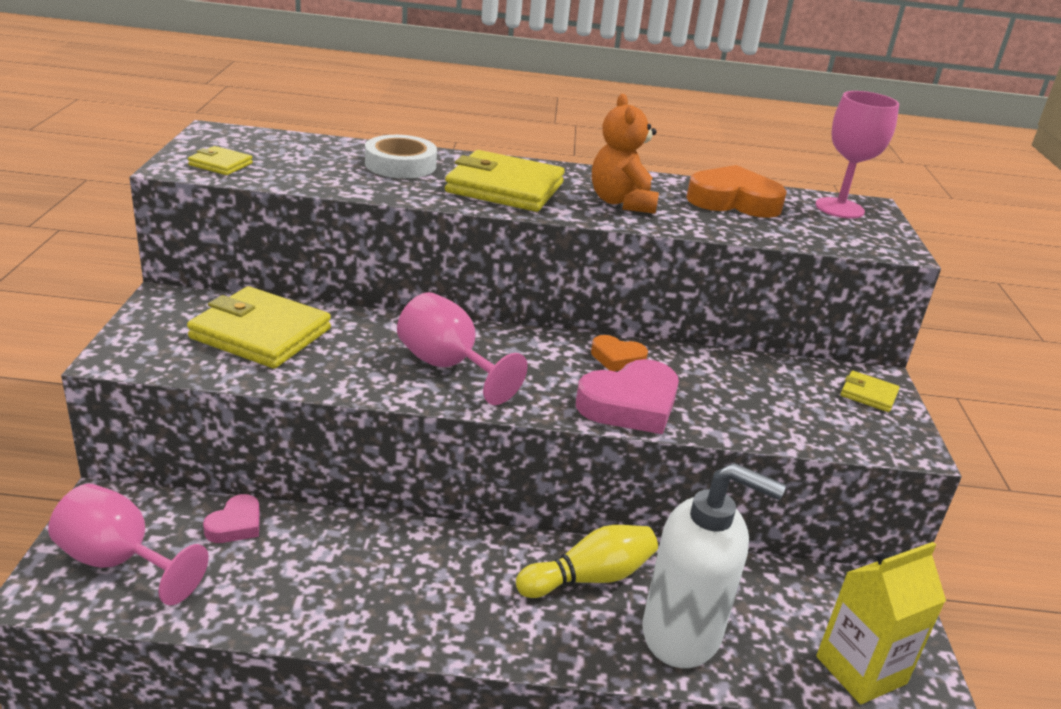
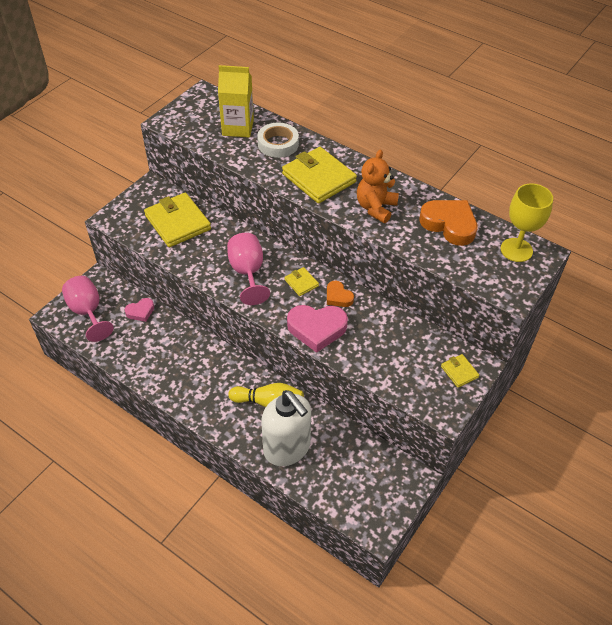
camera: 35 degrees right, 20 degrees up
yellow wallet [188,146,253,175] -> yellow wallet moved to [284,267,319,296]
pink goblet [815,91,899,219] -> yellow goblet [501,183,553,262]
yellow carton [816,542,946,704] -> yellow carton moved to [218,65,254,137]

